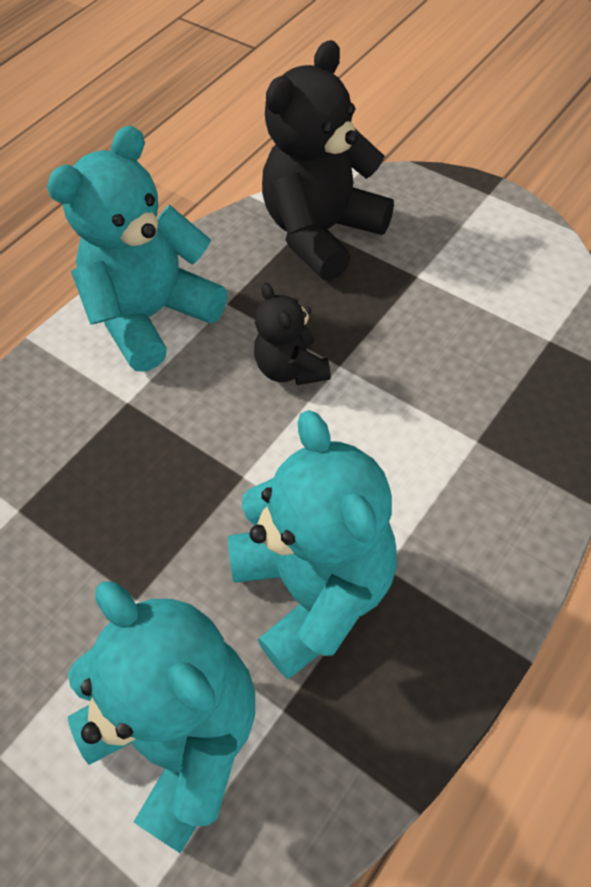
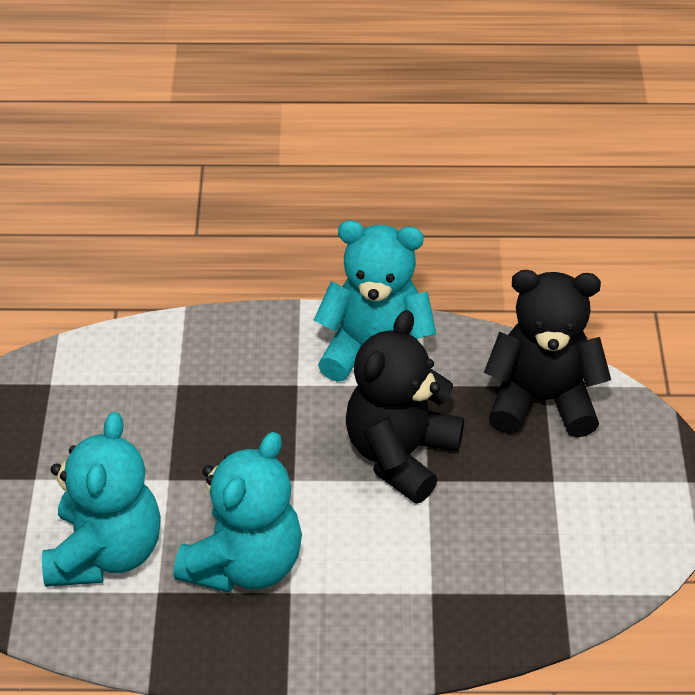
camera: 50 degrees right, 10 degrees down
black teddy bear [254,283,331,385] -> black teddy bear [346,310,464,504], size x1.87

